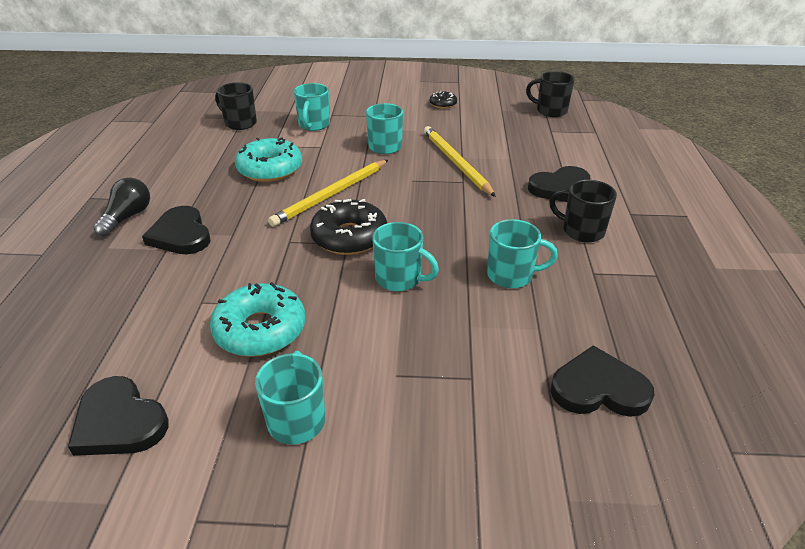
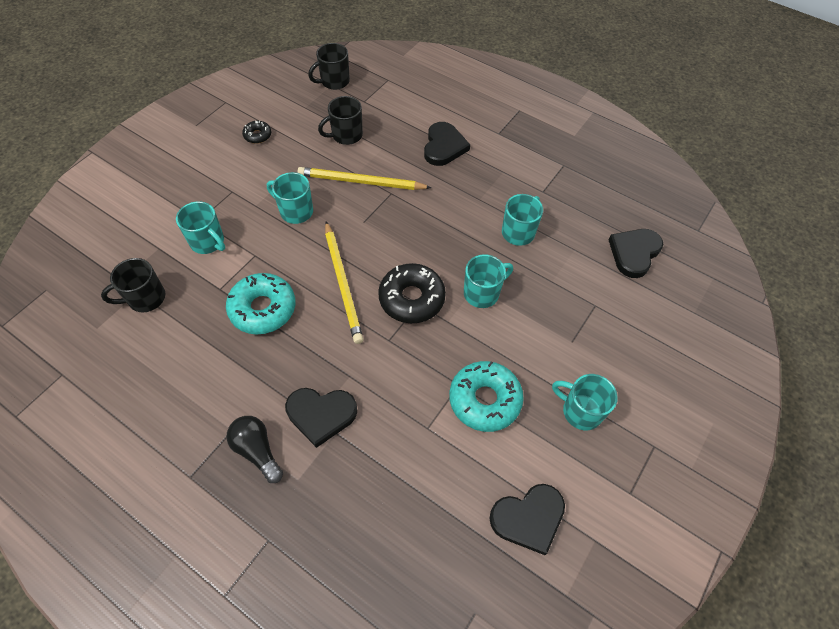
camera: 60 degrees left, 20 degrees up
black mug [549,180,617,242] -> black mug moved to [318,96,363,145]

